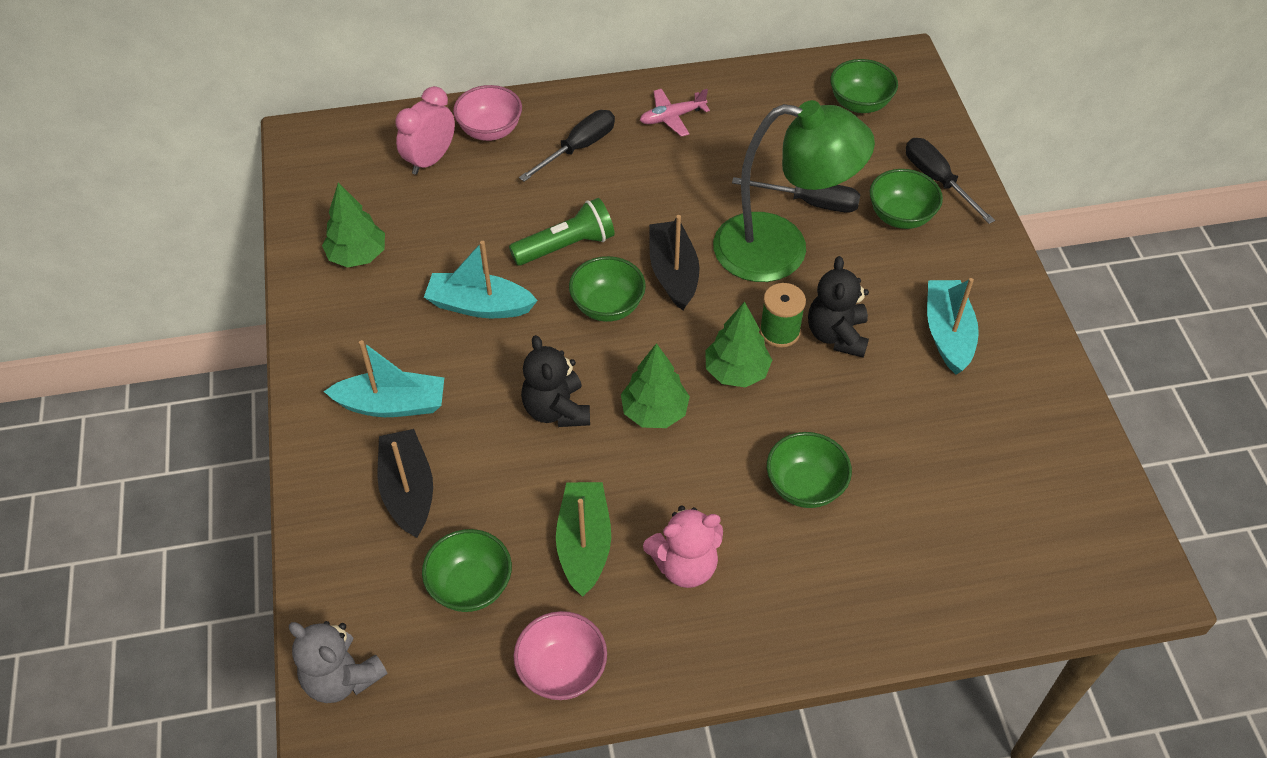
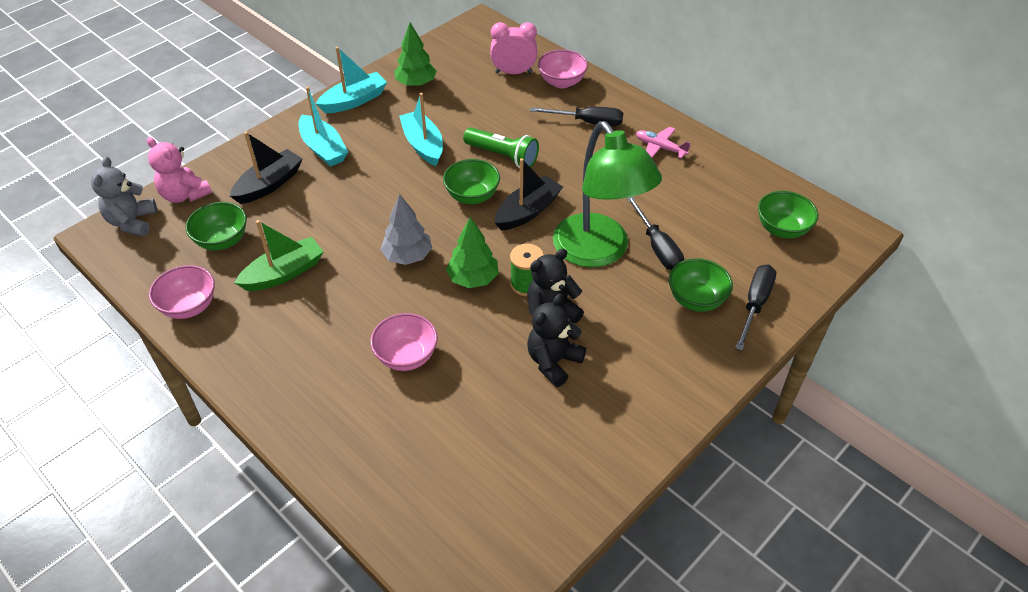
camera: 55 degrees right, 5 degrees down
black teddy bear [521,335,590,427] -> black teddy bear moved to [527,294,586,387]
green tree [621,343,690,428] -> grey tree [380,194,432,265]
pink teddy bear [643,506,723,588] -> pink teddy bear moved to [147,137,212,203]
green bowl [767,432,852,508] -> pink bowl [370,313,438,371]
turquoise boat [927,278,979,375] -> turquoise boat moved to [316,47,387,113]

